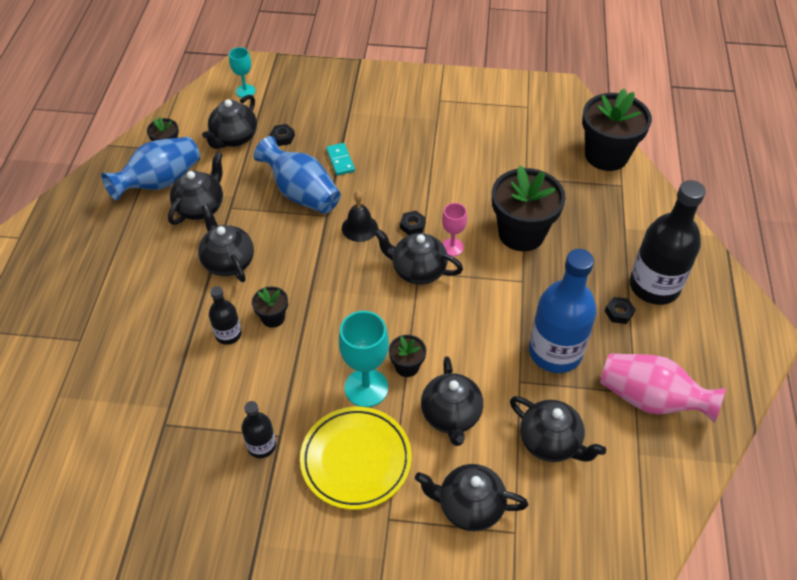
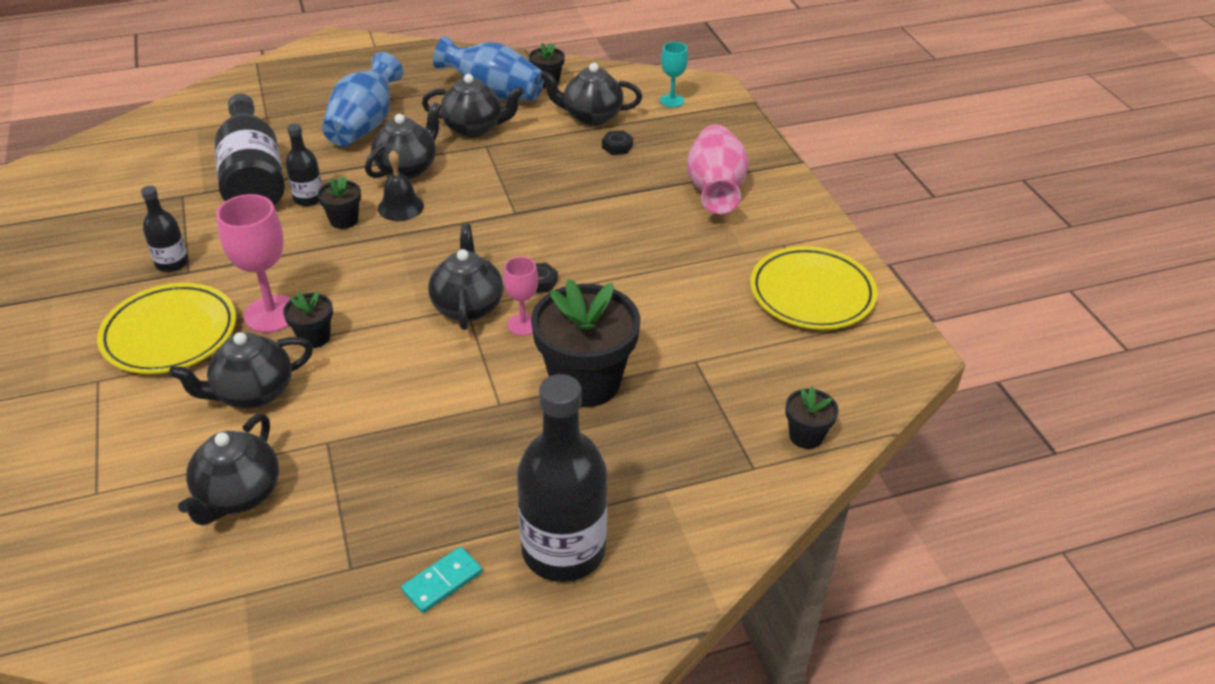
camera: 65 degrees right, 10 degrees down
blue vase [253,136,341,214] -> blue vase moved to [322,52,403,146]
turquoise domino [326,143,355,176] -> turquoise domino moved to [401,547,482,613]
turquoise goblet [339,311,389,407] -> pink goblet [216,194,290,333]
black bell [342,191,378,242] -> black bell moved to [378,150,424,221]
black teapot [415,464,528,531] -> none
blue bottle [529,249,597,373] -> none
black flower pot [582,88,652,171] -> black flower pot [785,387,839,449], size x0.47
pink vase [600,353,726,423] -> pink vase moved to [687,125,749,214]
black nut [605,297,636,324] -> none
none -> black bottle [215,93,285,206]
none -> yellow plate [750,246,877,330]

